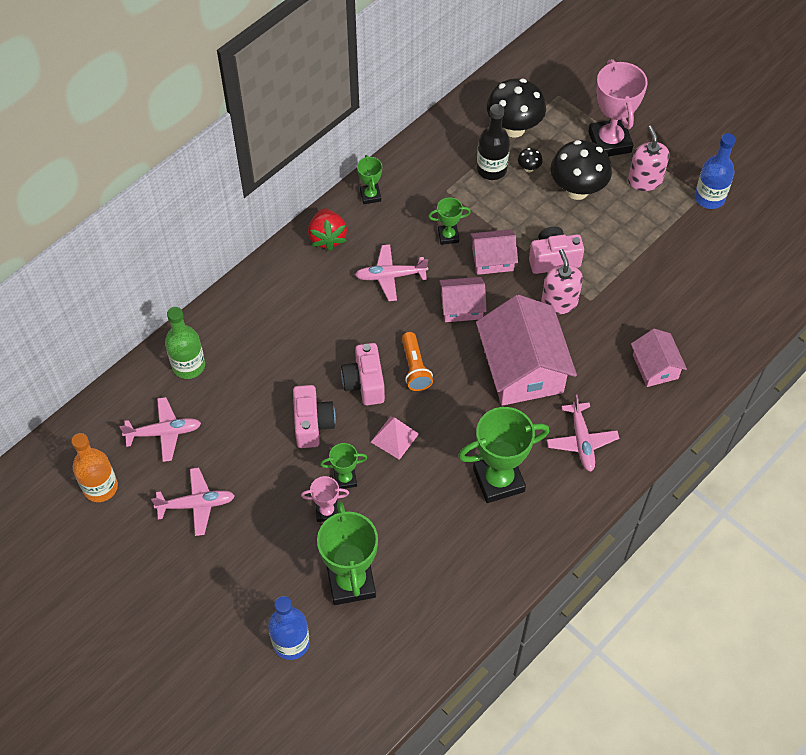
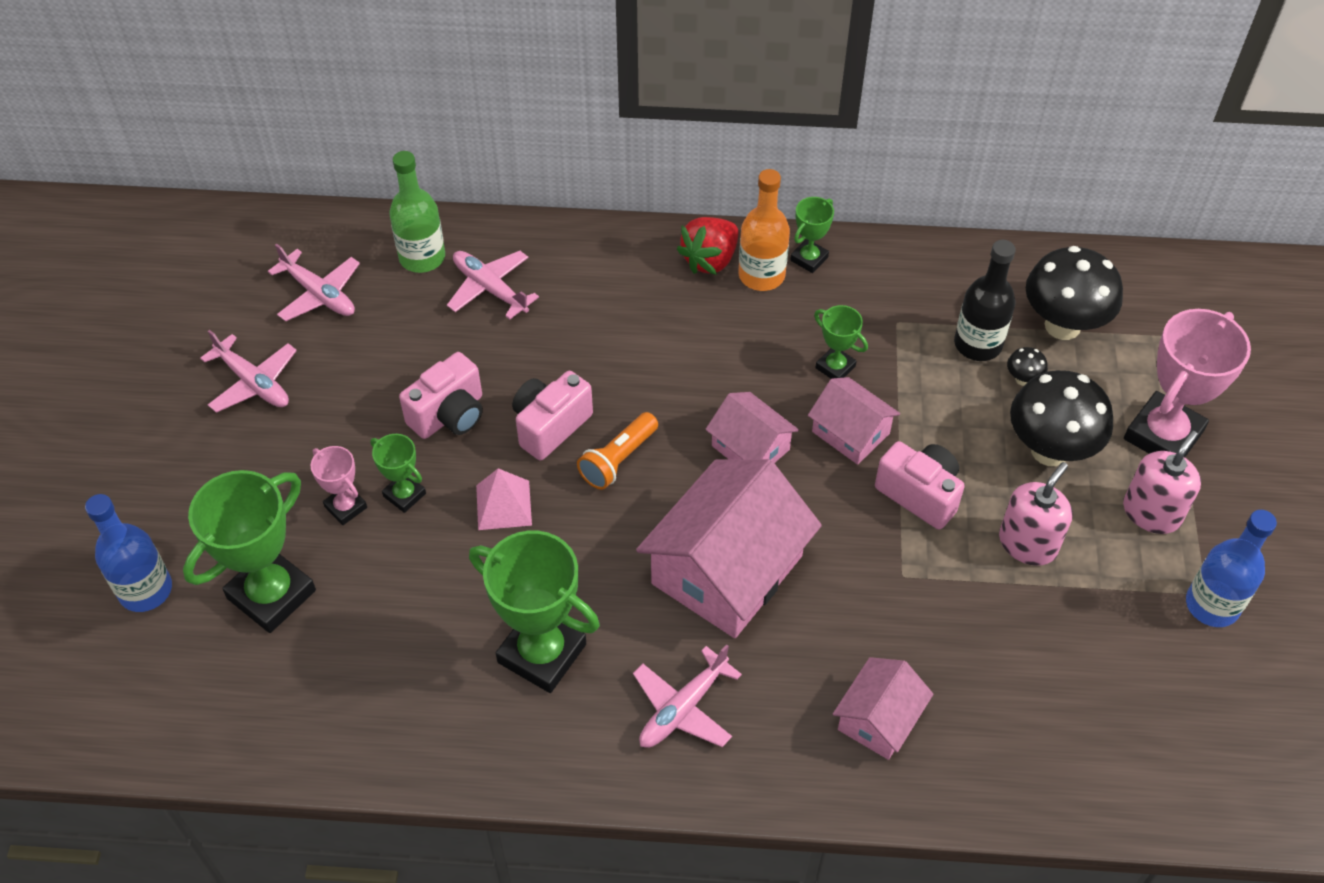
camera: 50 degrees right, 5 degrees down
orange bottle [71,433,118,502] -> orange bottle moved to [739,169,790,291]
pink plane [355,244,428,301] -> pink plane moved to [447,251,539,320]
pink soap dispenser [541,249,583,314] -> pink soap dispenser moved to [999,462,1073,566]

